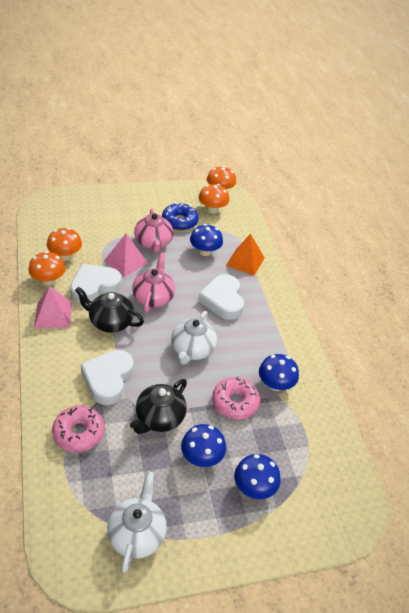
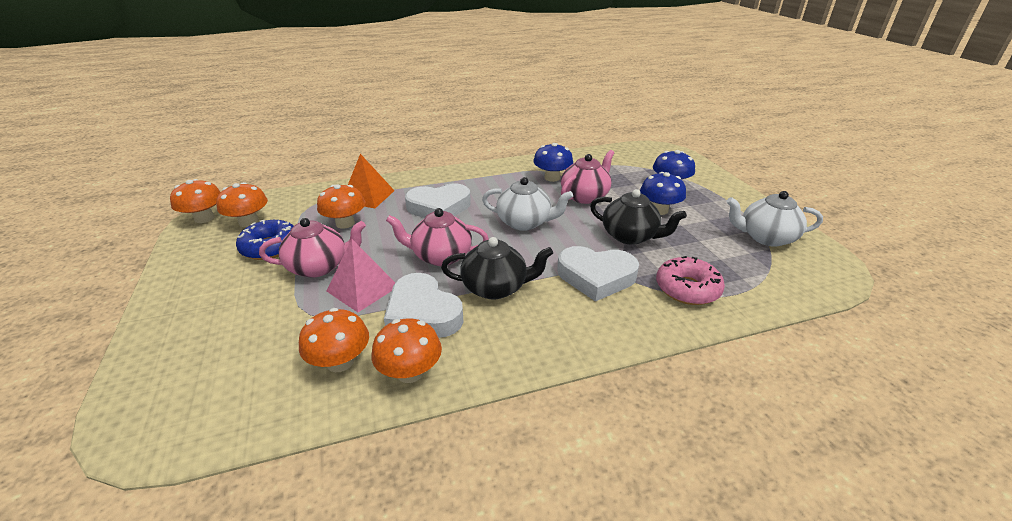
camera: 90 degrees left, 10 degrees down
pink pyramid [34,286,72,328] -> none
black teapot [75,287,144,333] -> black teapot turned 105 degrees counterclockwise [441,237,553,300]
blue mushroom [190,224,223,256] -> orange mushroom [317,184,365,229]
pink donut [212,376,260,420] -> pink teapot [561,150,614,204]

